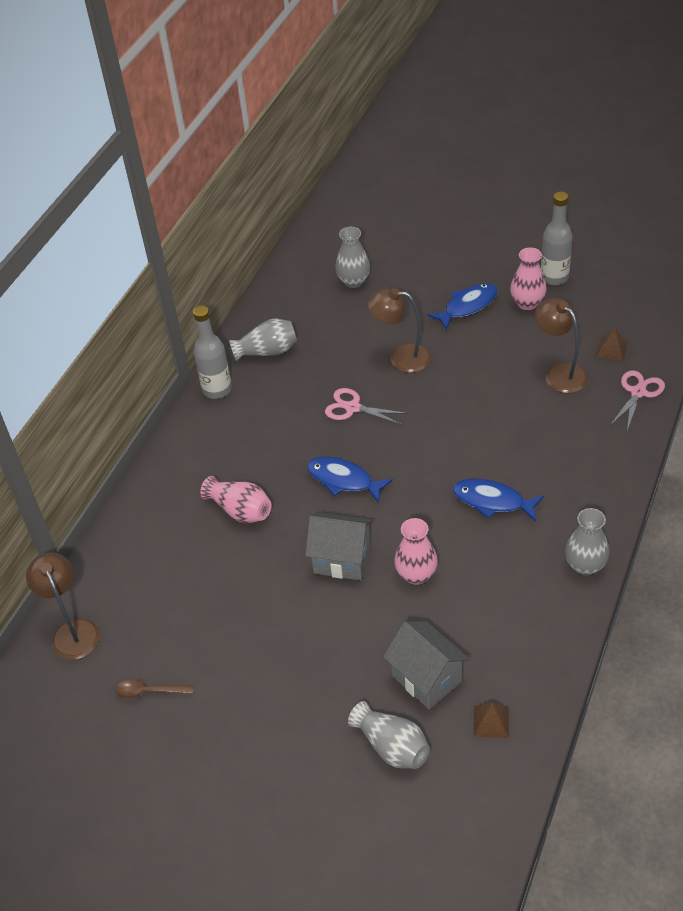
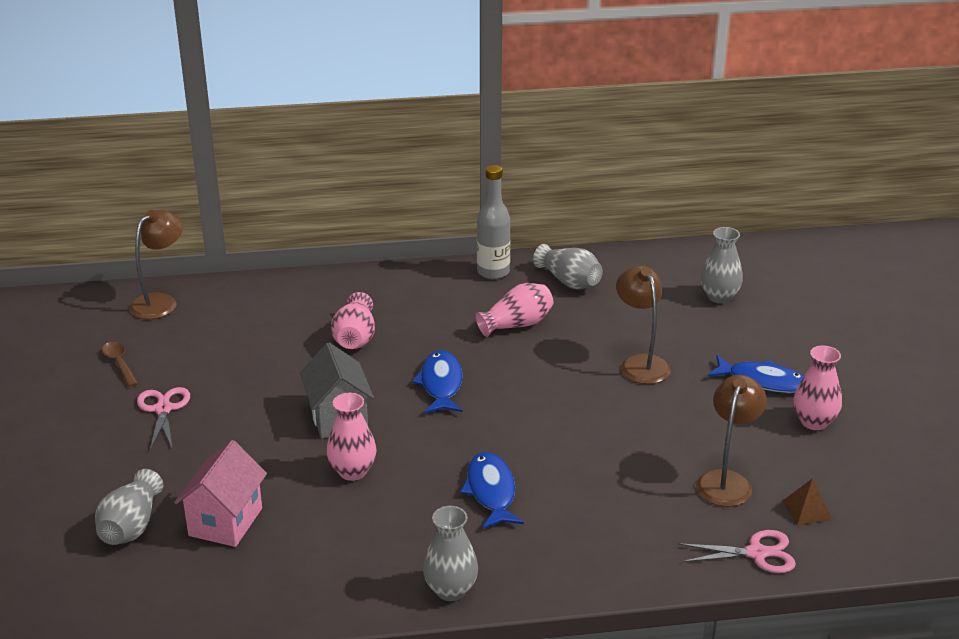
camera: 55 degrees right, 15 degrees down
pink scissors [325,388,408,425] -> pink scissors moved to [137,387,190,450]
grey house [383,621,469,709] -> pink house [174,440,267,547]
brown pyramid [474,702,509,738] -> none
grey bottle [541,192,573,285] -> none
none -> pink vase [475,283,553,337]

